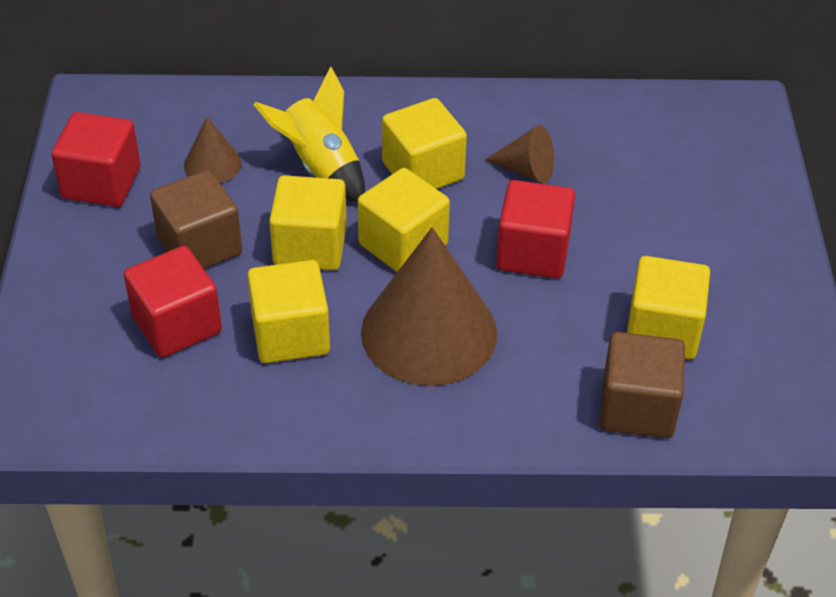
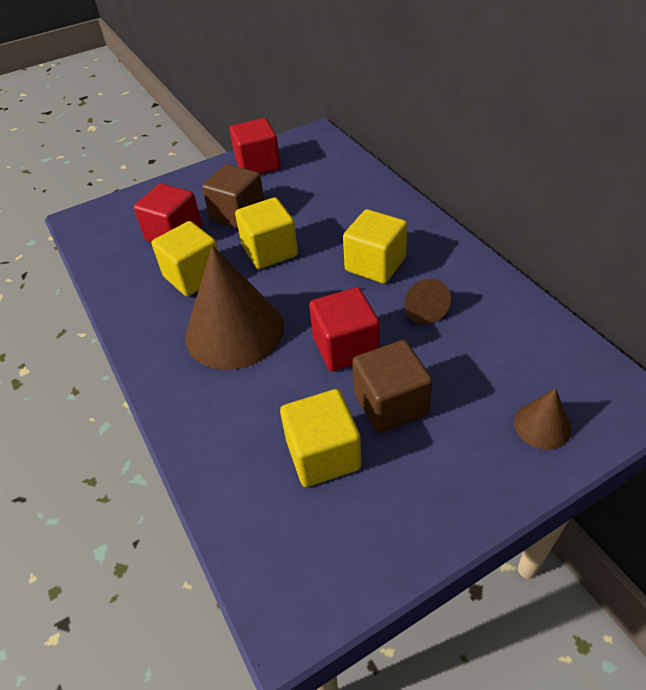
camera: 65 degrees right, 0 degrees up
brown cone [184,117,242,183] -> brown cone moved to [514,389,571,450]
yellow rocket [253,67,365,202] -> none
yellow cube [357,168,450,272] -> none
brown cube [600,332,685,438] -> brown cube moved to [352,340,433,433]

